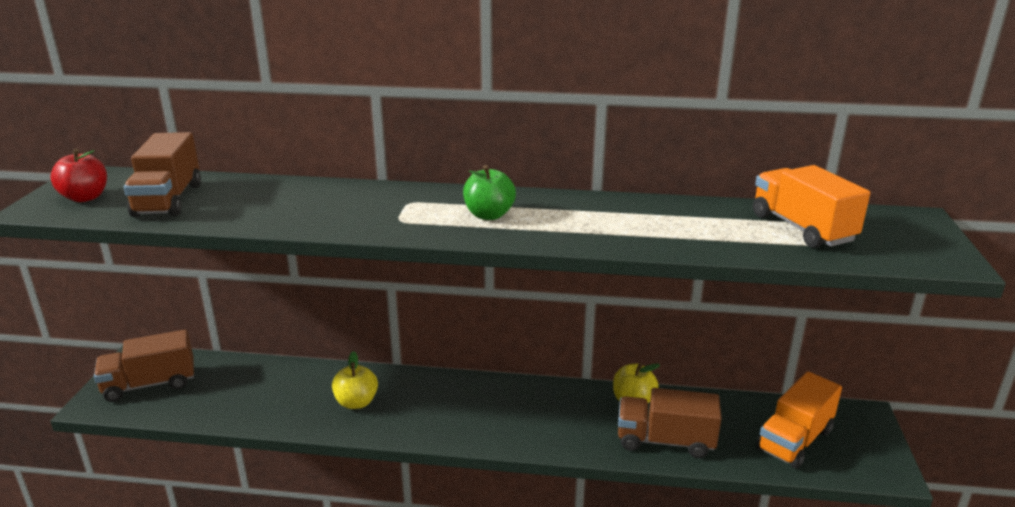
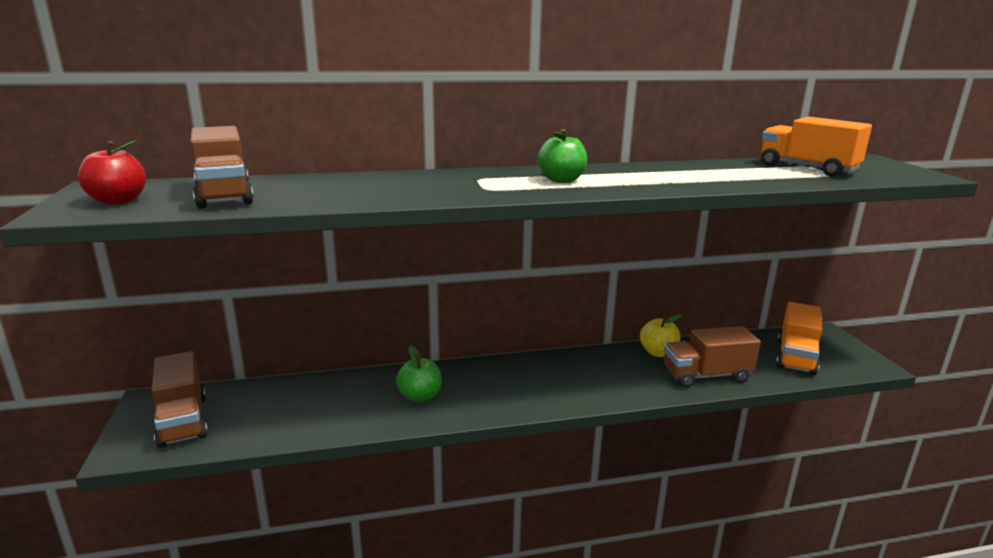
camera: 20 degrees left, 5 degrees down
brown truck [94,329,194,402] -> brown truck turned 75 degrees counterclockwise [152,351,208,448]
yellow apple [332,351,378,409] -> green apple [396,346,442,402]

